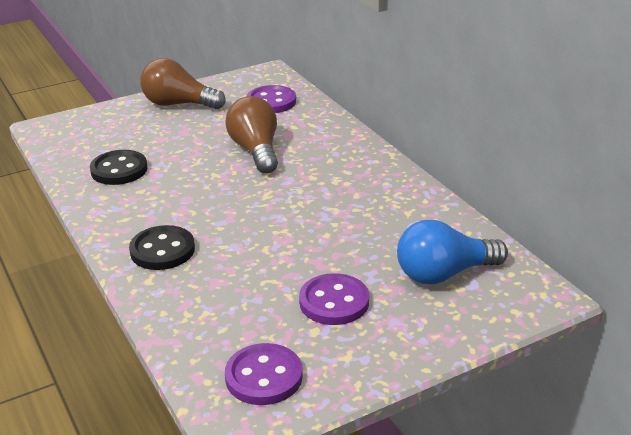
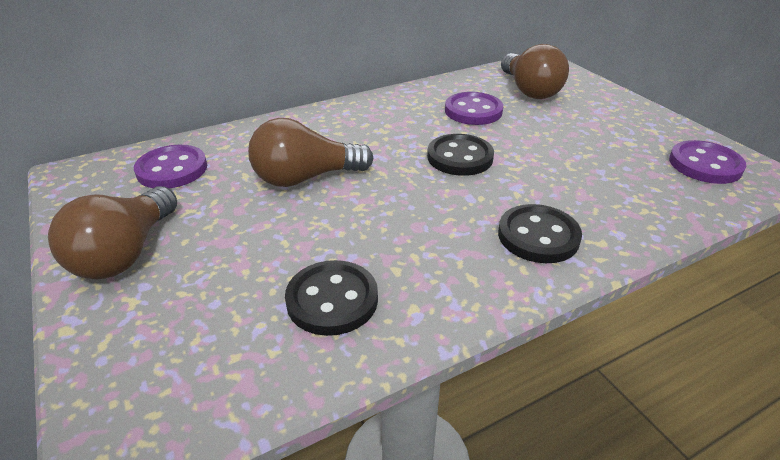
camera: 90 degrees left, 5 degrees up
purple button [299,273,369,325] -> purple button moved to [445,92,503,125]
blue light bulb [397,220,508,284] -> brown light bulb [501,44,569,99]
none -> black button [427,134,494,176]

